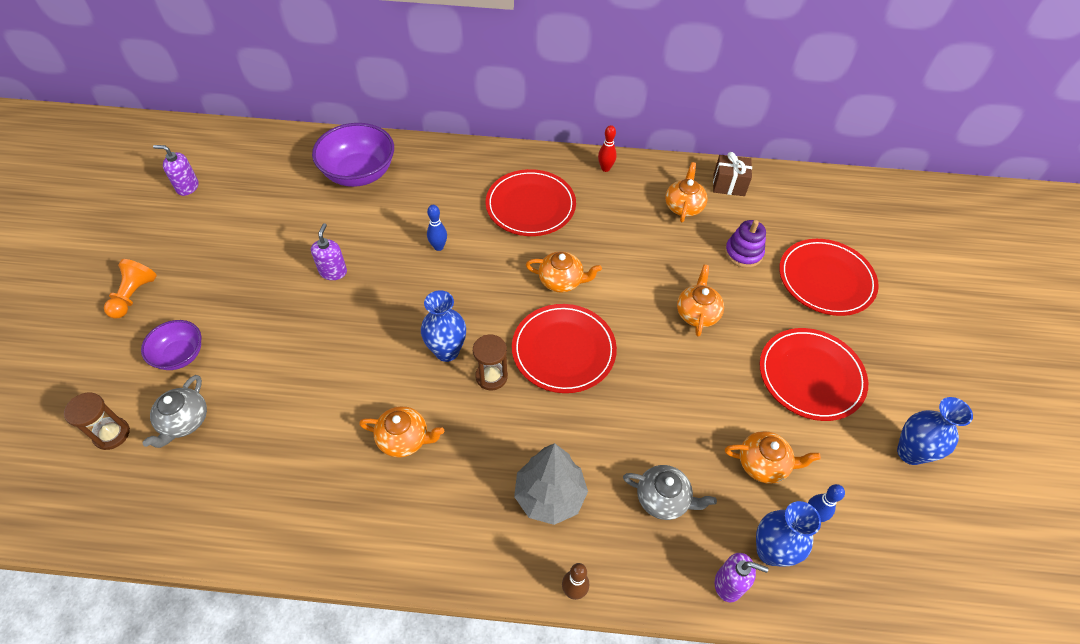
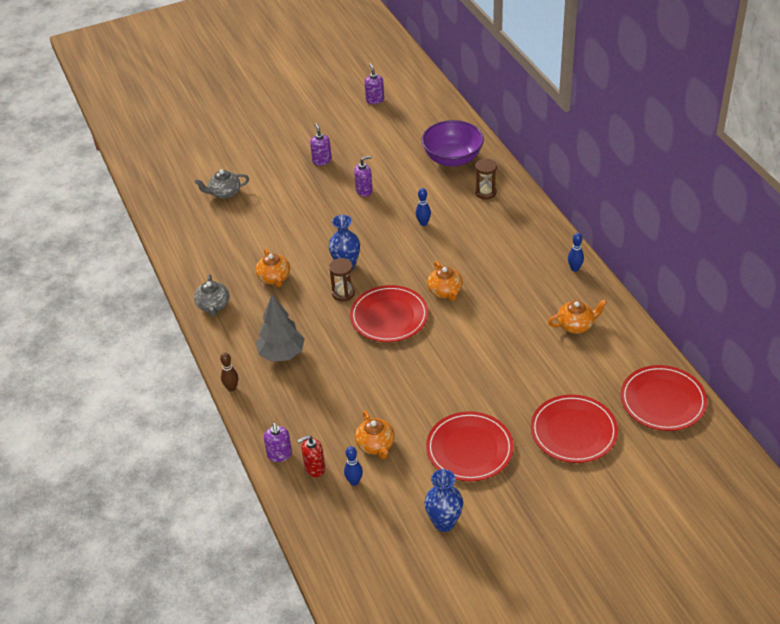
camera: 65 degrees right, 10 degrees down
brown hourglass [64,393,130,450] -> brown hourglass moved to [475,158,497,200]
orange pawn [104,259,157,319] -> none
purple bowl [141,320,201,370] -> none
red plate [486,169,576,236] -> red plate moved to [621,365,707,431]
red bowling pin [598,125,617,172] -> blue bowling pin [568,233,584,272]
grey teapot [623,465,717,520] -> grey teapot moved to [194,274,229,316]
orange teapot [677,265,724,337] -> none
brown gift [713,152,752,196] -> none
purple stacking toy [725,220,766,268] -> none
blue vase [756,501,821,566] -> red soap dispenser [298,435,325,477]
none -> purple soap dispenser [310,123,332,166]

